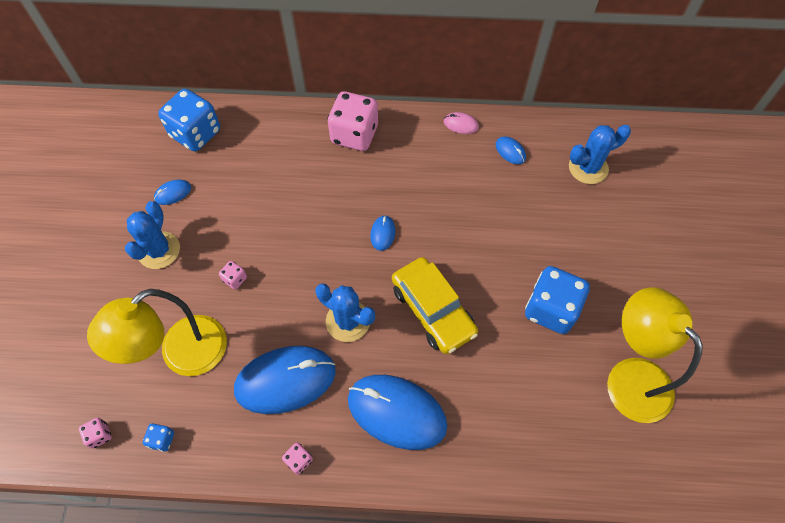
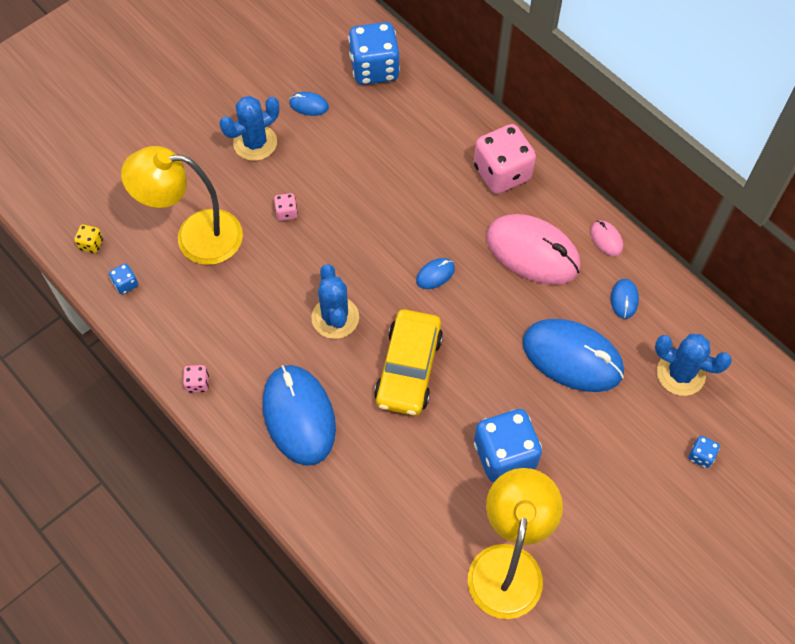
camera: 45 degrees right, 0 degrees up
pink dice [79,418,112,449] -> yellow dice [74,225,103,253]
blue mouse [234,346,336,414] -> blue mouse moved to [522,319,624,392]
none -> pink mouse [487,214,581,285]
none -> blue dice [689,436,720,468]

